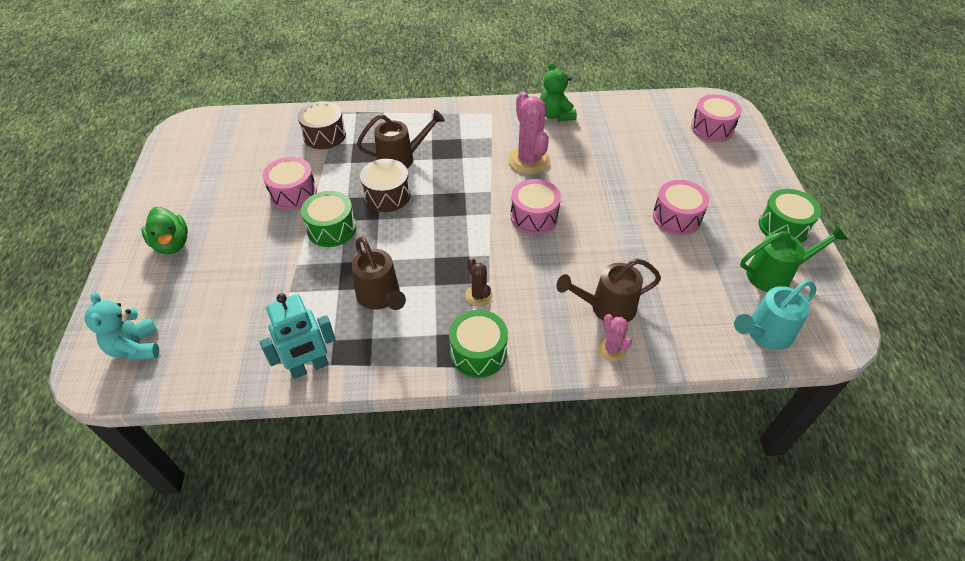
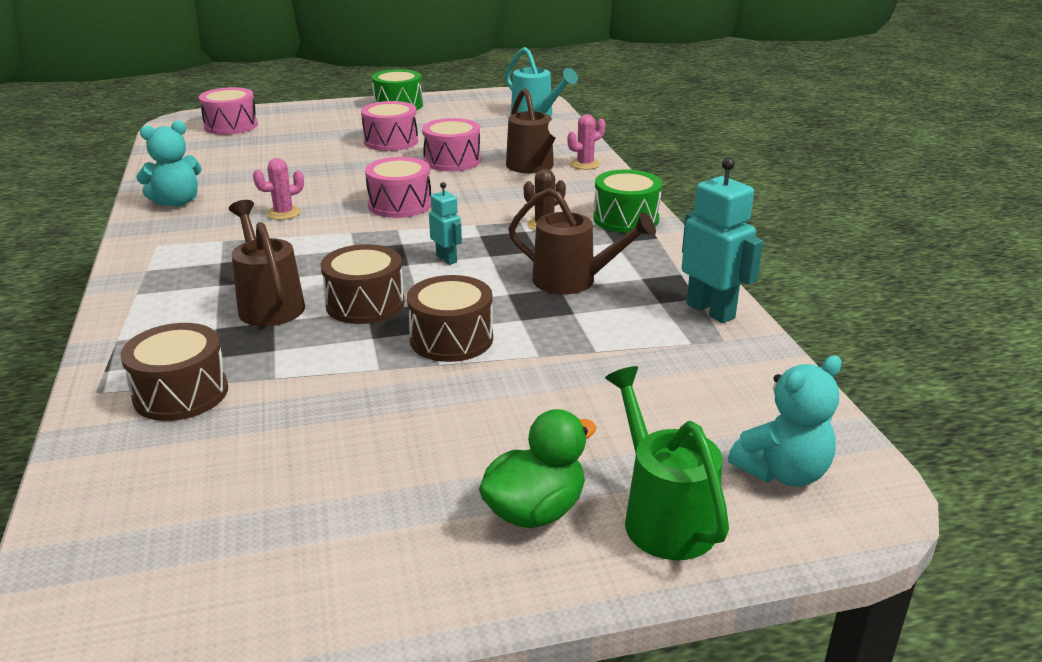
camera: 100 degrees left, 20 degrees down
pink drum [263,157,317,210] -> pink drum moved to [422,118,481,171]
green drum [301,191,356,247] -> brown drum [407,275,493,362]
brown watering can [351,236,406,310] -> brown watering can turned 60 degrees clockwise [508,188,656,294]
pink cactus [508,92,550,174] -> pink cactus [253,158,304,220], size x0.53
green teddy bear [540,62,577,121] -> turquoise teddy bear [136,121,202,207]
green watering can [740,225,848,292] -> green watering can moved to [605,366,729,560]
none -> turquoise robot [429,182,462,265]

